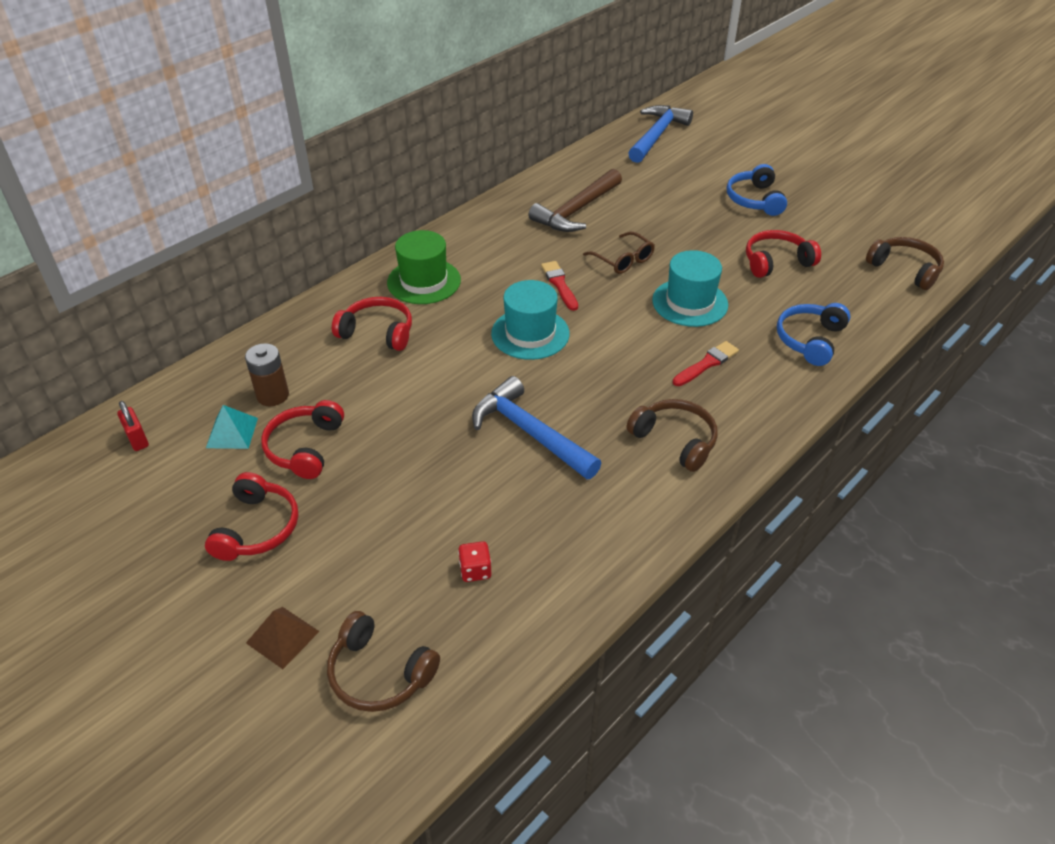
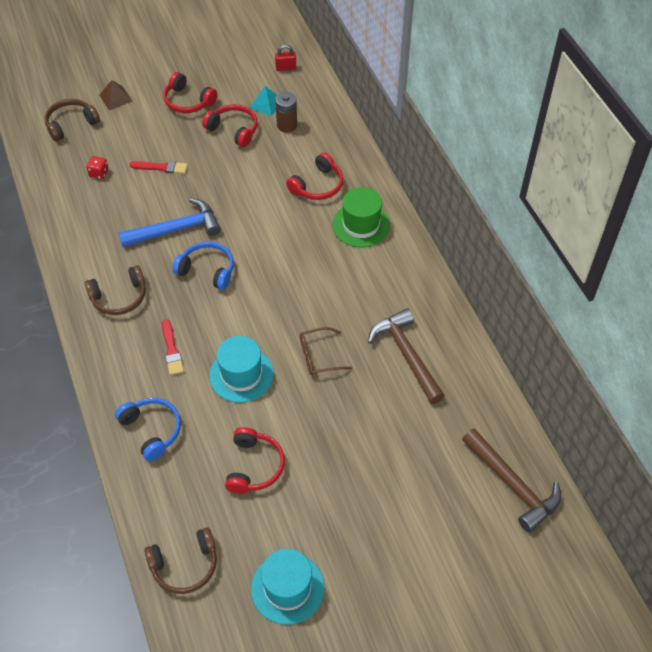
camera: 115 degrees right, 10 degrees up
turquoise hat [491,280,569,360] -> turquoise hat moved to [251,549,325,625]
red brush [541,261,578,311] -> red brush moved to [129,161,188,174]
blue hammer [628,105,693,163] -> brown hammer [462,428,561,533]
blue headphones [727,164,787,216] -> blue headphones moved to [172,242,234,290]

